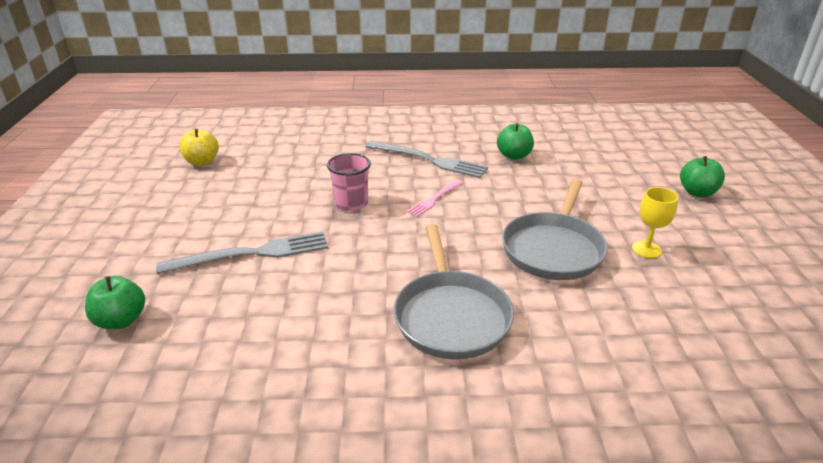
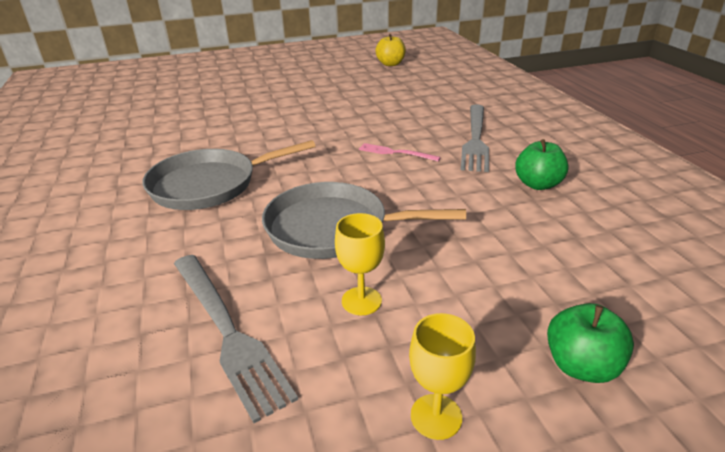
camera: 75 degrees right, 0 degrees up
green apple [85,276,145,329] -> none
grey fork [156,231,328,274] -> grey fork moved to [174,255,298,423]
pink cup [327,153,371,211] -> none
none -> yellow goblet [409,313,476,440]

